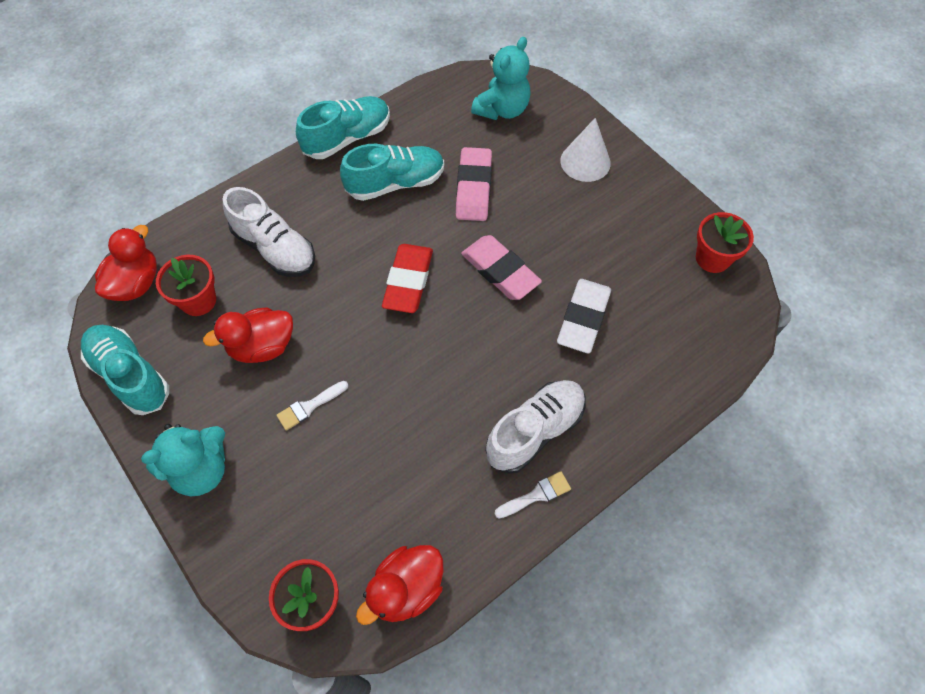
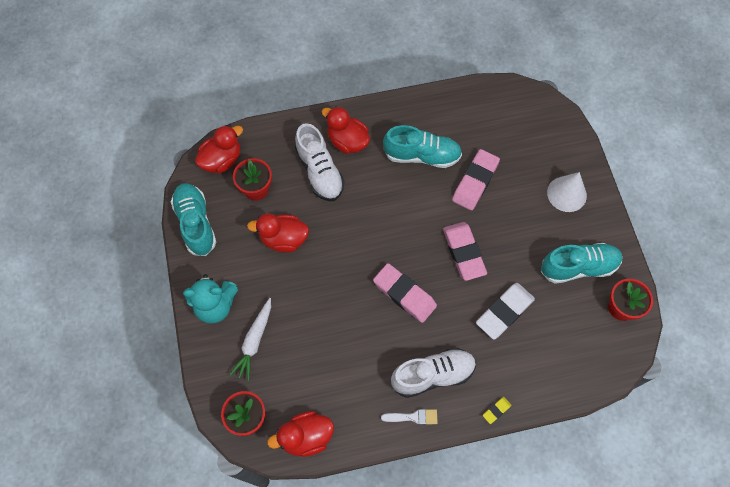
camera: 25 degrees right, 5 degrees up
white brush [276,381,348,431] -> none
turquoise shoe [296,96,390,159] -> turquoise shoe moved to [541,243,623,284]
red eraser [382,244,433,313] -> none
turquoise teddy bear [471,37,531,120] -> none
none -> white carrot [230,298,271,381]
none -> red duck [321,106,370,154]
none -> pink eraser [373,263,437,323]
none -> yellow eraser [483,397,511,424]

